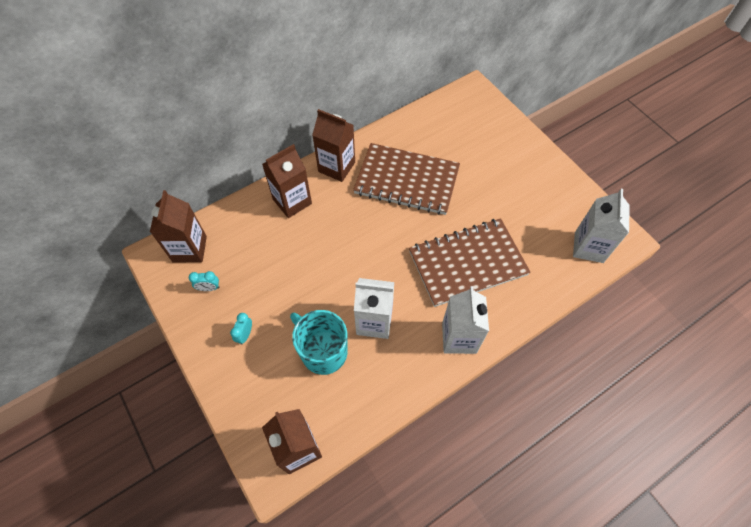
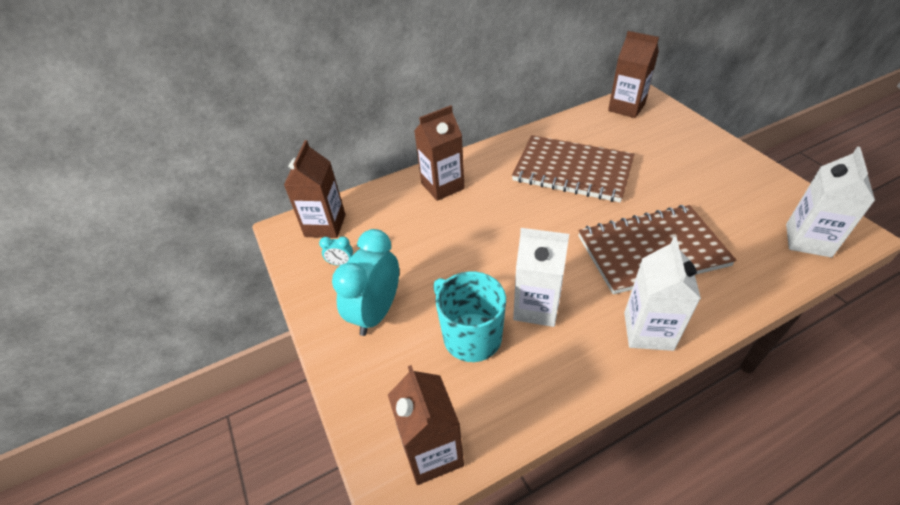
camera: 10 degrees right, 15 degrees down
turquoise clock [230,313,252,345] -> turquoise clock [332,229,399,336], size x2.33
brown carton [312,109,355,182] -> brown carton moved to [608,31,659,118]

